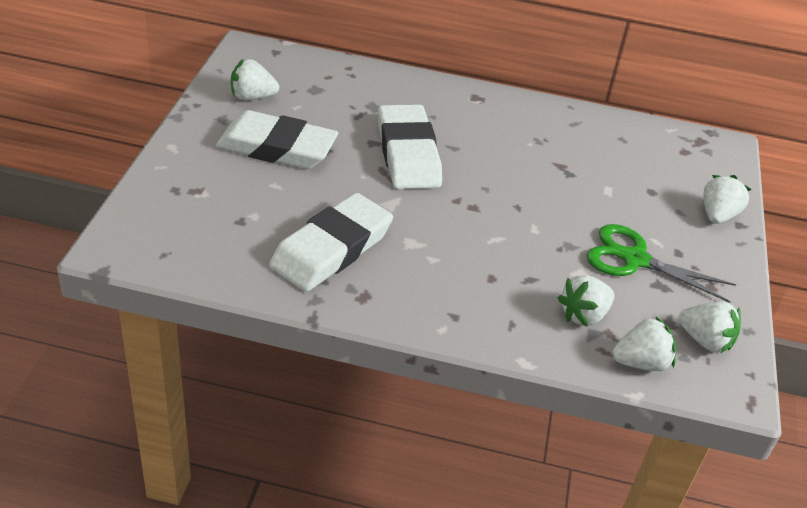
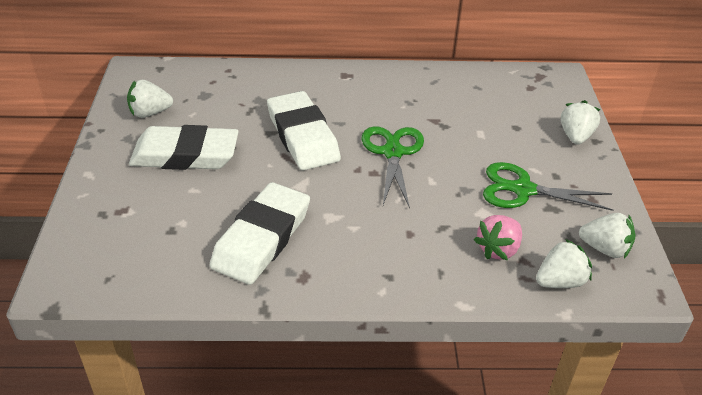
camera: 10 degrees left, 0 degrees up
white strawberry [558,275,614,327] -> pink strawberry [474,215,522,260]
none -> green scissors [361,126,424,208]

